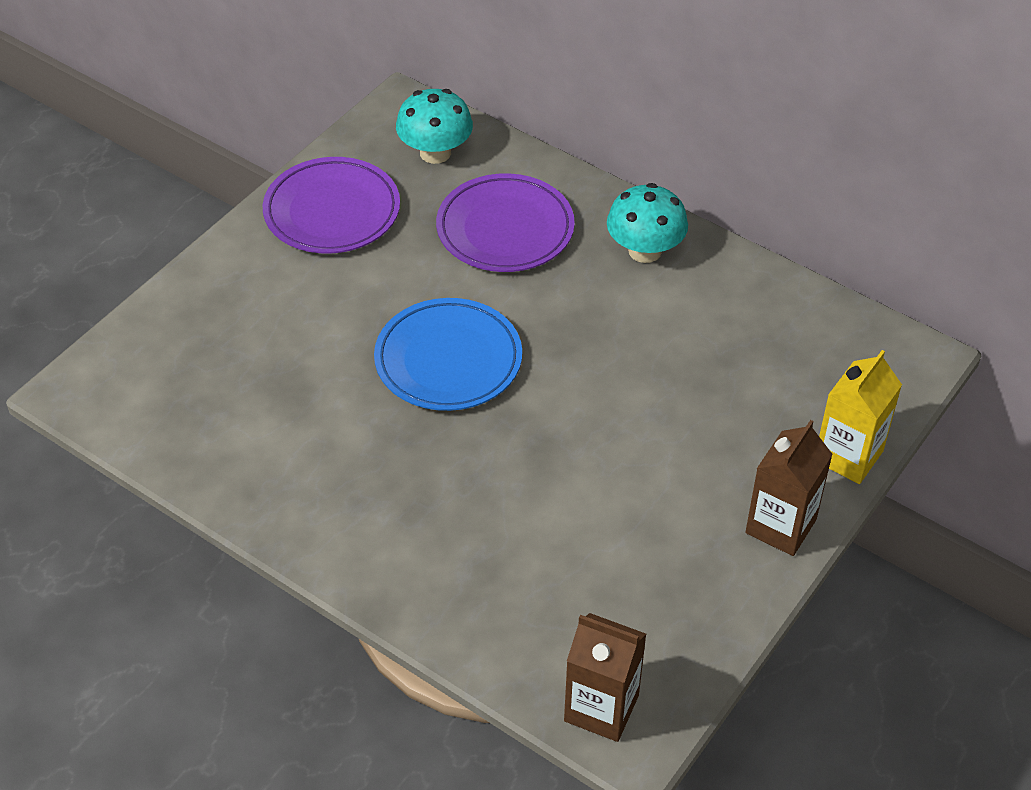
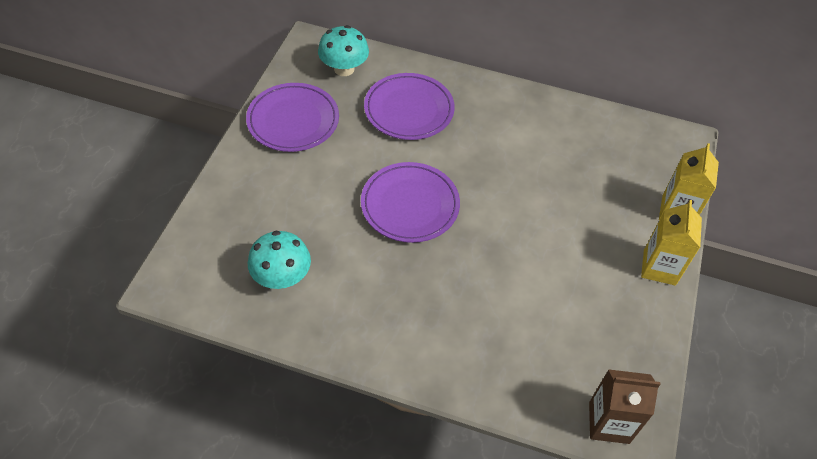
camera: 20 degrees left, 5 degrees up
blue plate [374,298,522,411] -> purple plate [361,162,460,243]
turquoise mushroom [607,183,688,263] -> turquoise mushroom moved to [248,231,311,289]
brown carton [745,420,833,556] -> yellow carton [641,200,702,286]

